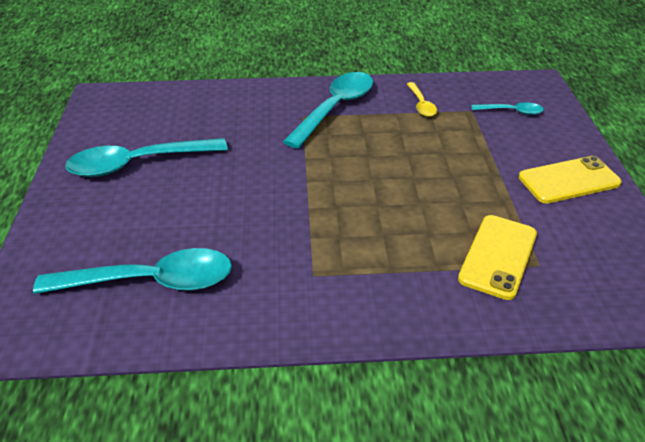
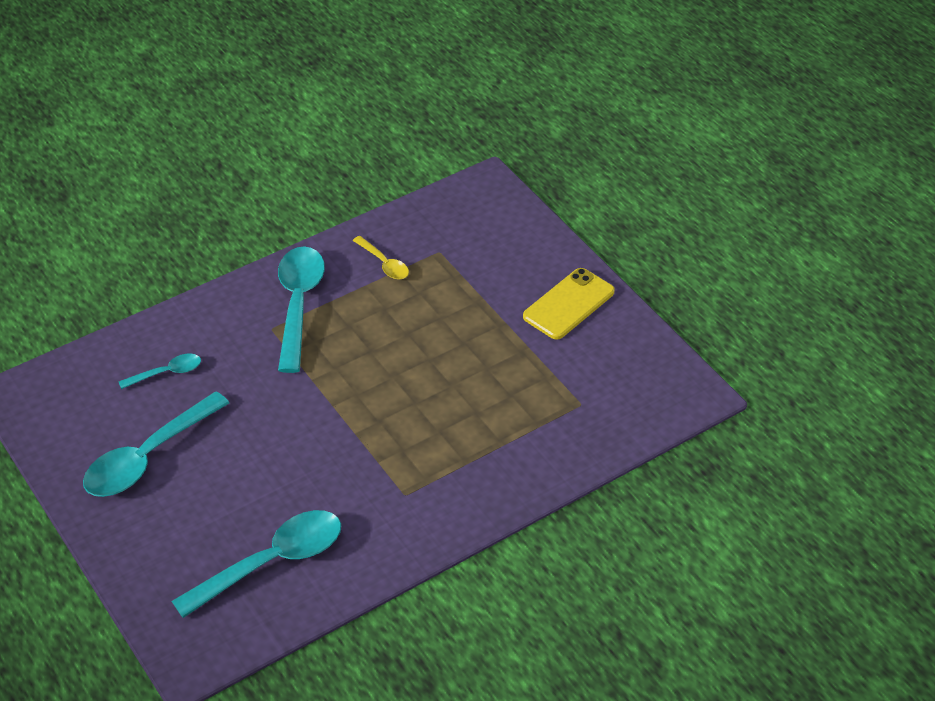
camera: 30 degrees left, 5 degrees up
yellow phone [458,215,537,300] -> none
turquoise spoon [472,102,544,115] -> turquoise spoon moved to [119,354,201,389]

